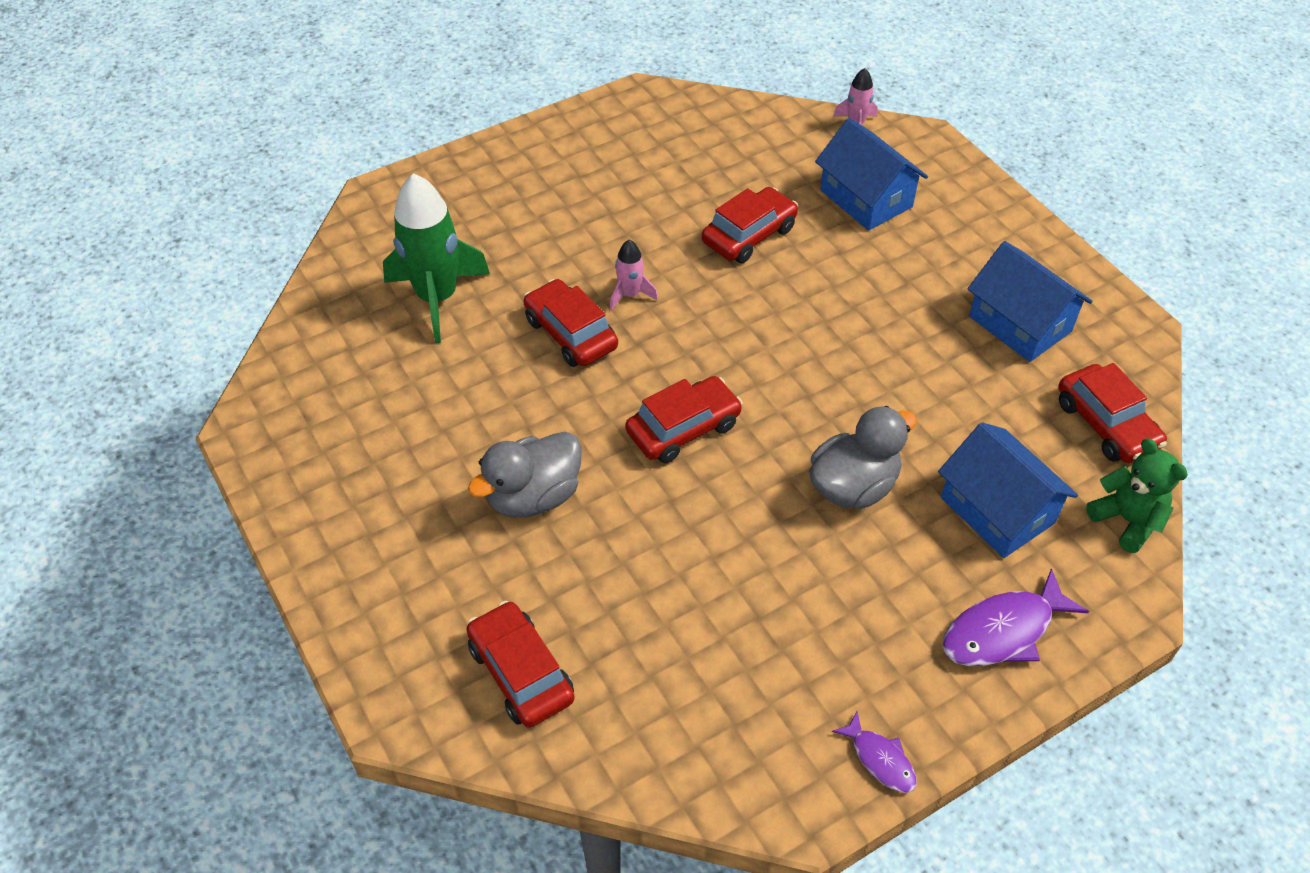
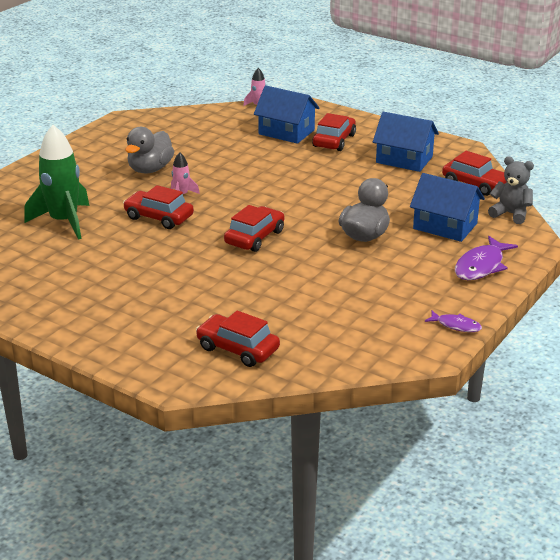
camera: 25 degrees left, 20 degrees down
grey duck [468,432,582,518] -> grey duck moved to [125,127,174,174]
red car [702,187,798,263] -> red car moved to [312,113,356,151]
green teddy bear [1086,438,1188,553] -> grey teddy bear [488,156,534,224]

